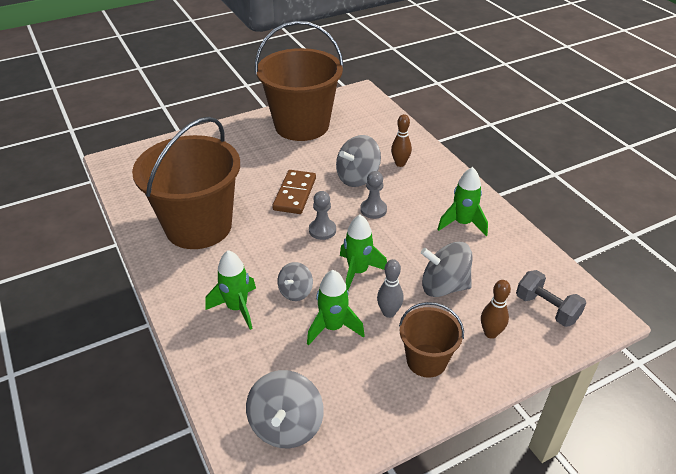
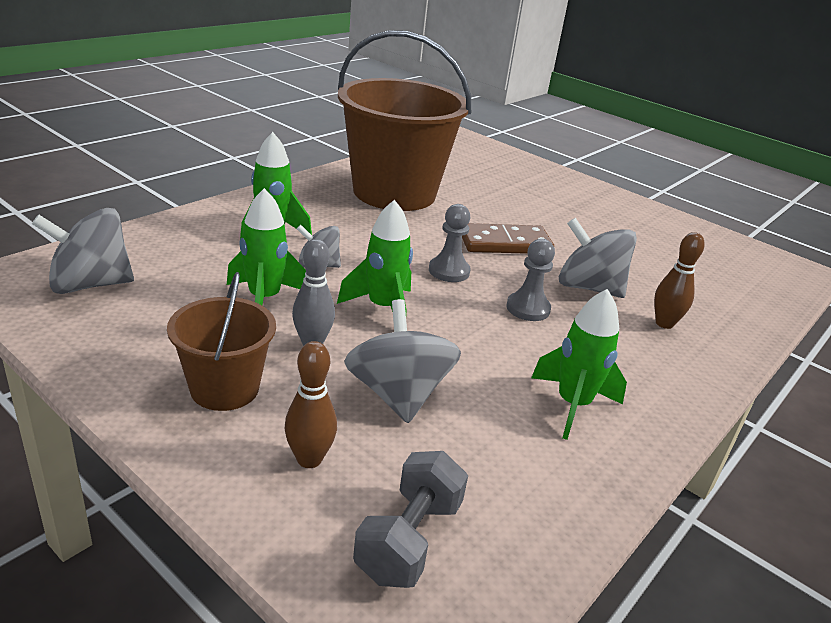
camera: 65 degrees right, 10 degrees down
brown bucket [255,21,344,141] -> none

